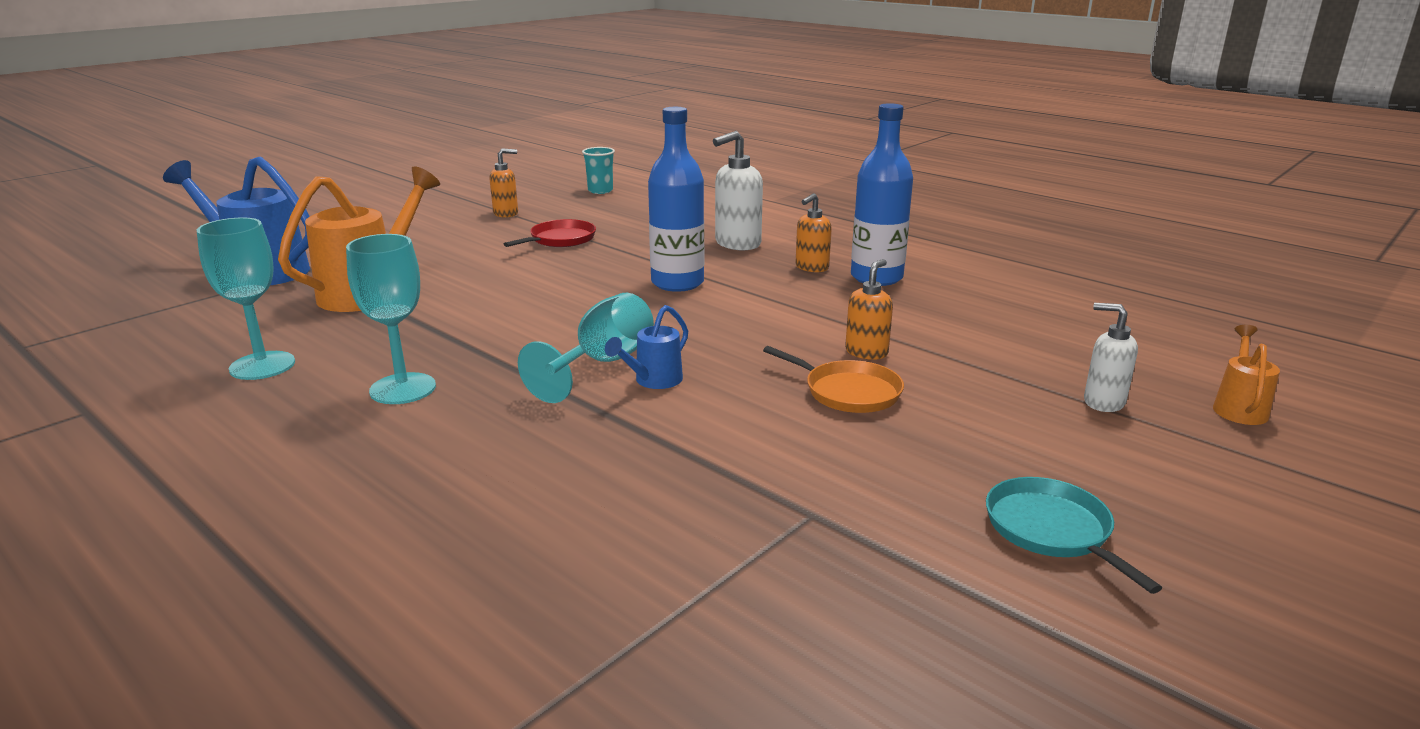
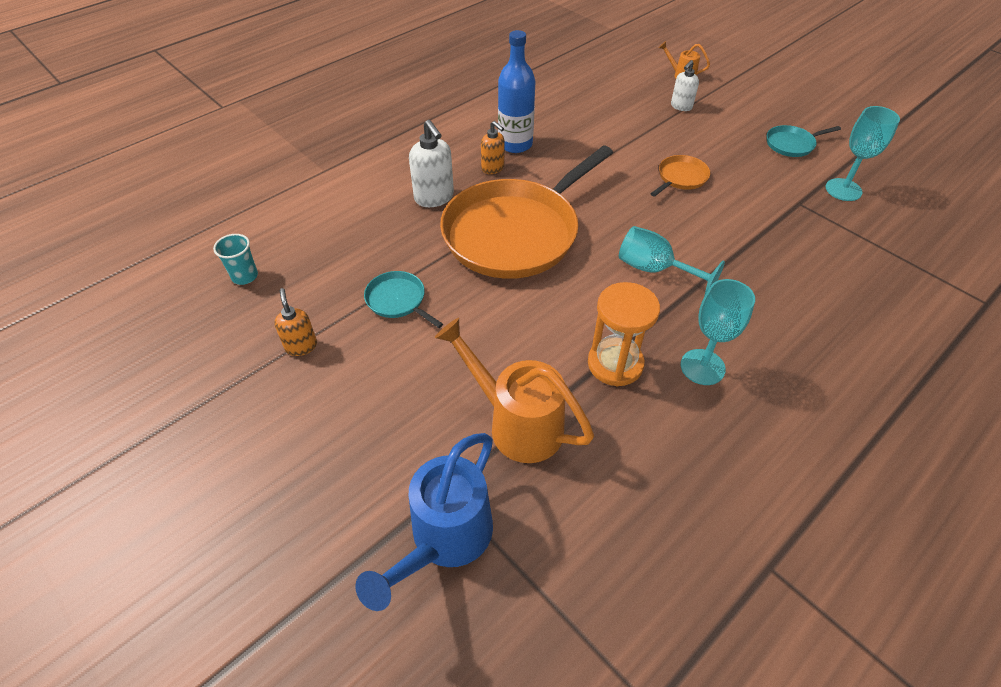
camera: 85 degrees left, 25 degrees up
turquoise goblet [197,217,295,380] -> turquoise goblet moved to [826,106,900,201]
red pan [504,219,596,247] -> turquoise pan [364,271,443,328]
blue watering can [605,305,688,389] -> none
blue bottle [648,107,704,292] -> orange pan [440,145,613,279]
orange soap dispenser [845,259,893,360] -> none
none -> orange hourglass [588,282,660,386]

